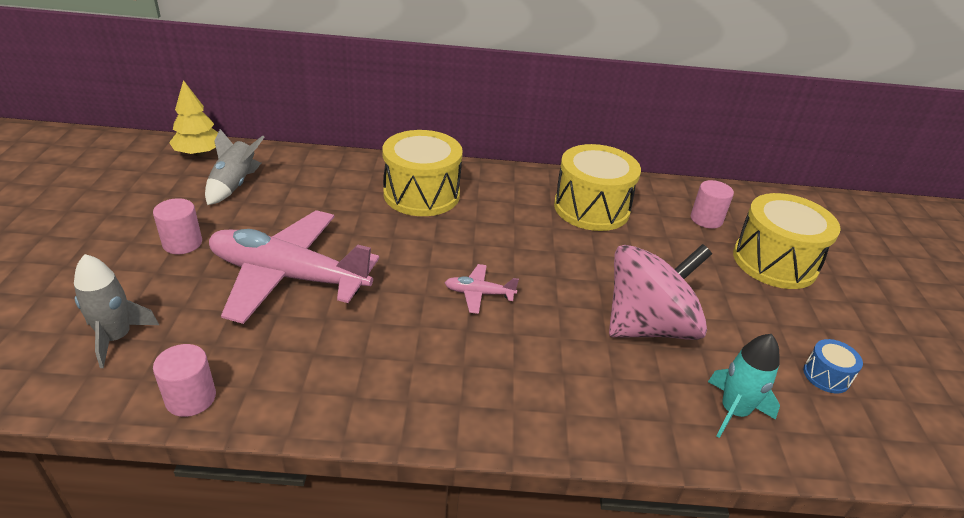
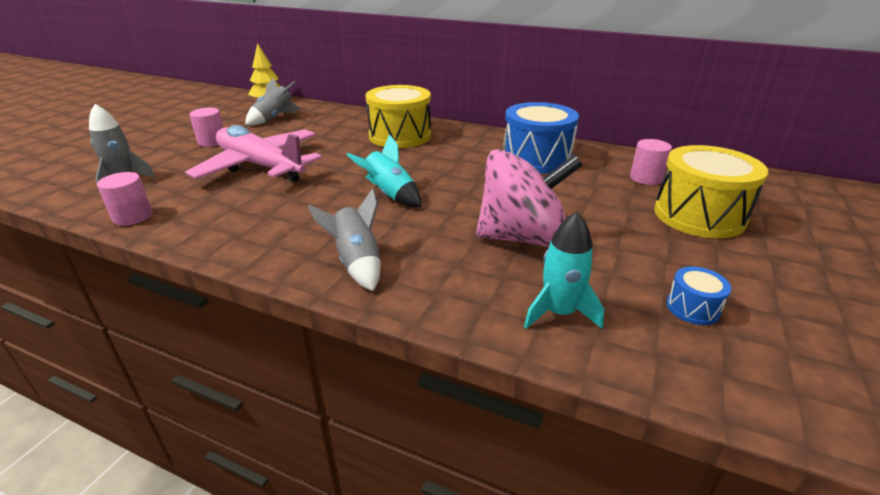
camera: 25 degrees right, 5 degrees down
pink plane [445,264,519,314] -> turquoise rocket [346,134,421,207]
yellow drum [554,144,641,231] -> blue drum [503,102,579,174]
none -> grey rocket [308,188,381,291]

